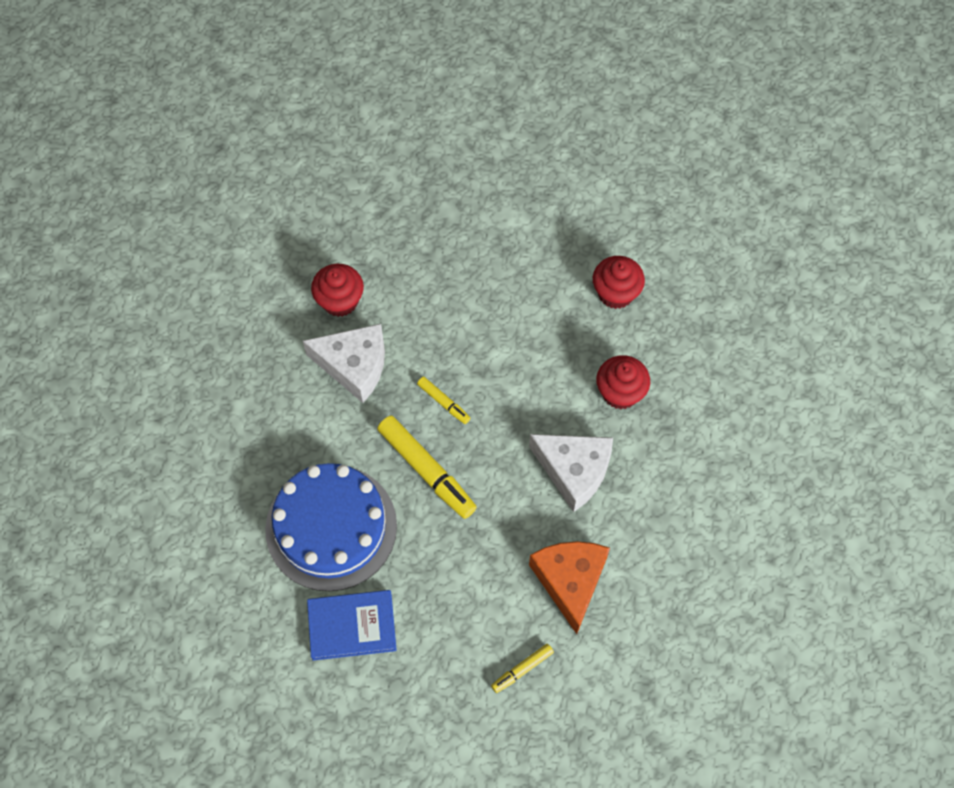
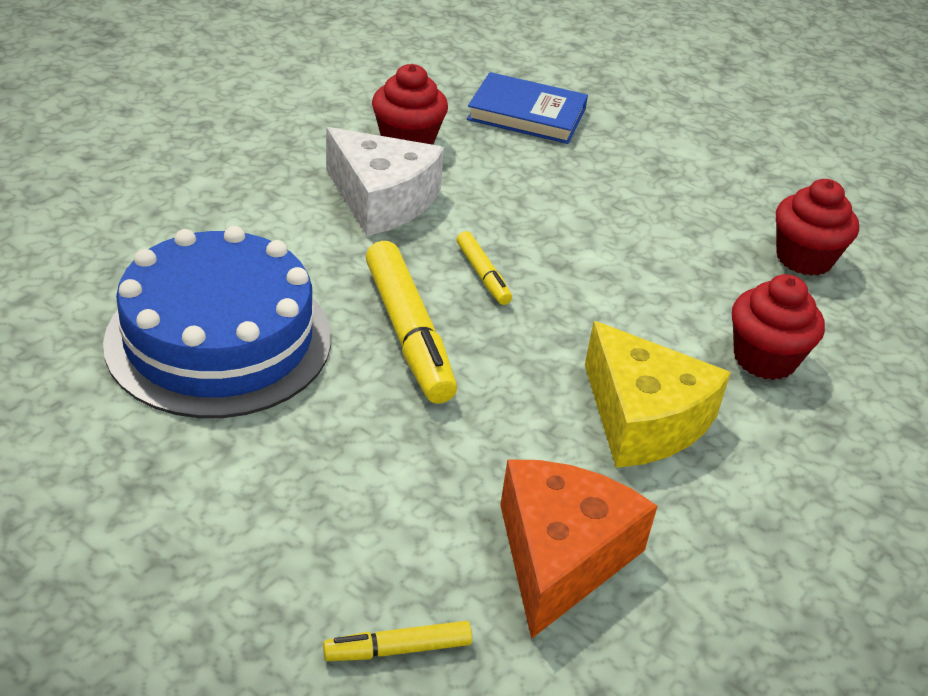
camera: 20 degrees right, 25 degrees down
blue book [307,590,397,661] -> blue book moved to [467,72,588,144]
white cheese [529,434,613,512] -> yellow cheese [585,321,731,468]

